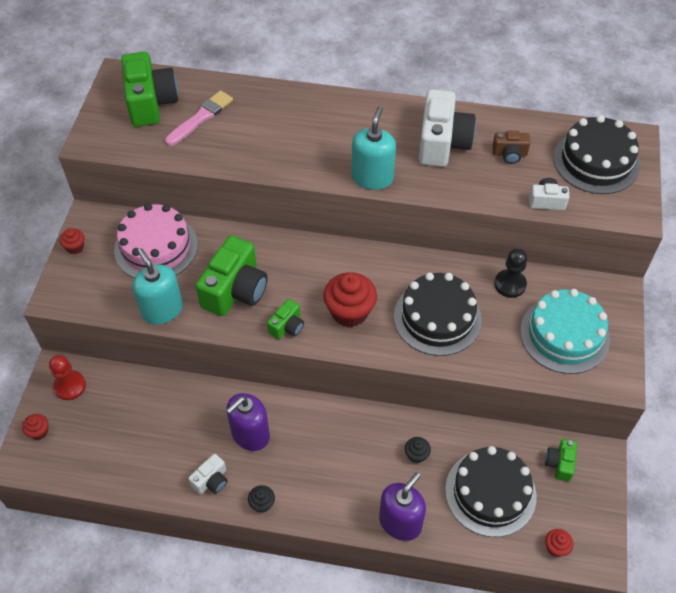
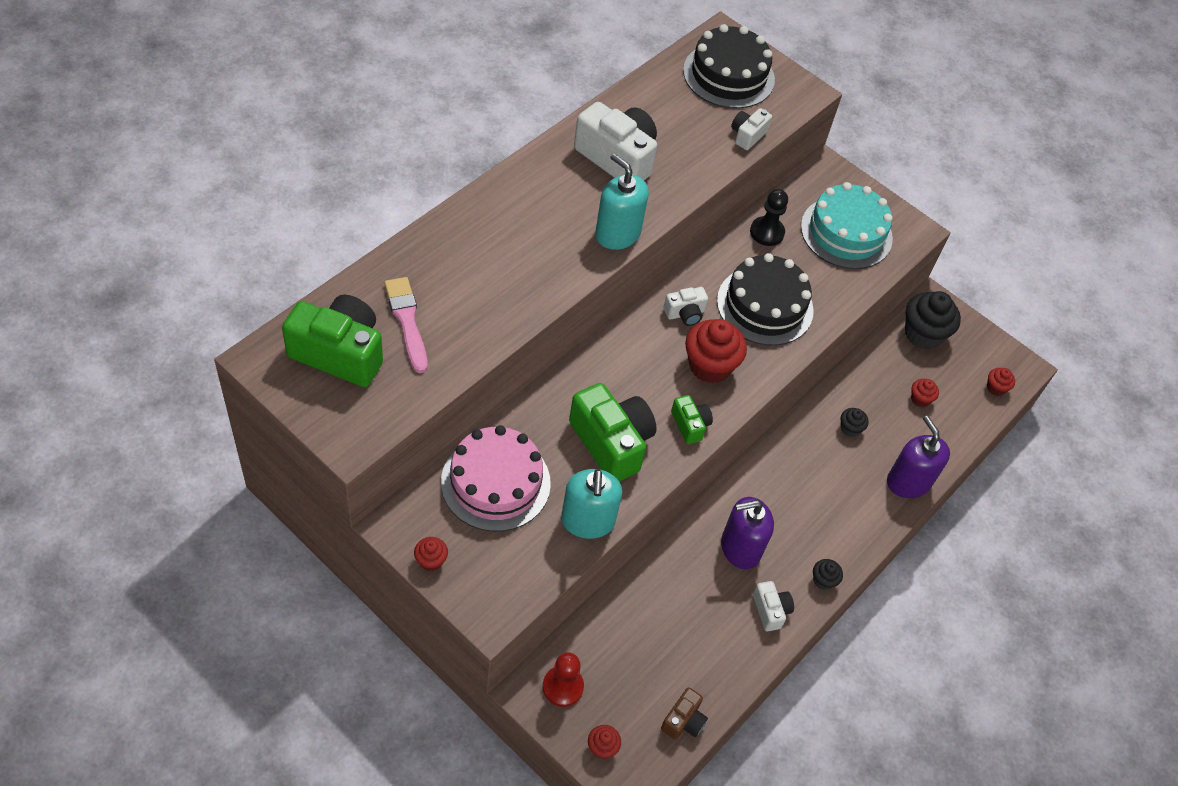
camera: 65 degrees left, 0 degrees up
turquoise soap dispenser [133,248,183,325] -> turquoise soap dispenser turned 90 degrees counterclockwise [561,469,622,539]
purple soap dispenser [226,393,270,451] -> purple soap dispenser turned 90 degrees clockwise [721,497,774,569]
black cake [445,446,537,537] -> red cupcake [911,379,939,407]
brown camera [492,131,530,164] -> brown camera moved to [661,687,708,739]
green camera [545,439,577,482] -> black cupcake [905,291,961,350]
none -> white camera [664,287,708,326]

